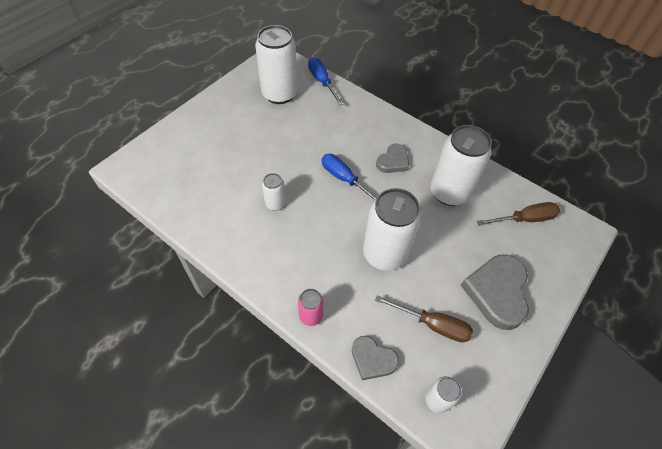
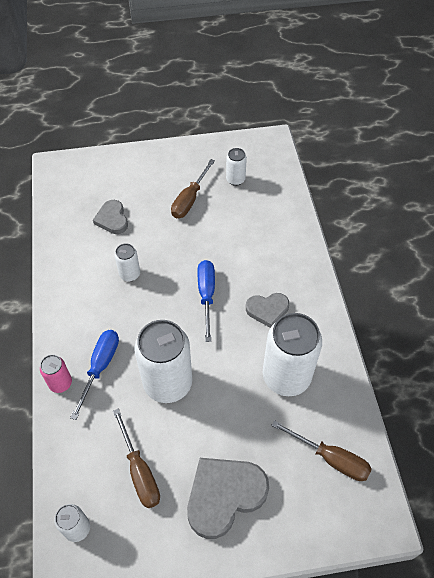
camera: 45 degrees right, 0 degrees up
white can [255,25,297,104] -> white can [226,148,247,186], size x0.48
blue screwdriver [308,57,344,106] -> blue screwdriver moved to [70,330,119,420]
grey heart [352,336,399,380] -> grey heart moved to [93,200,128,234]
none -> brown screwdriver [171,159,215,218]

